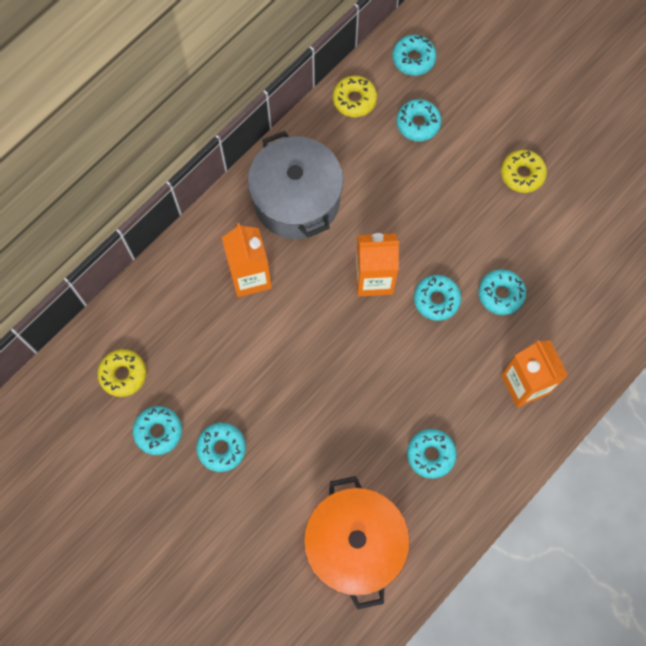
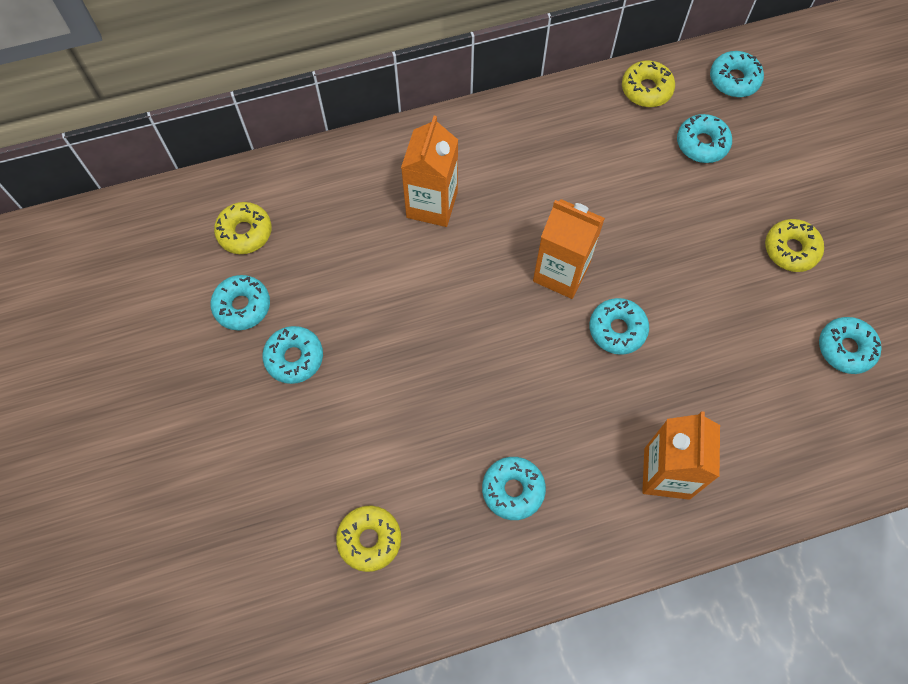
camera: 30 degrees right, 5 degrees down
grey pot [248,131,343,239] -> none
orange pot [304,476,410,610] -> yellow donut [336,506,401,572]
turquoise donut [478,269,526,315] -> turquoise donut moved to [819,317,881,374]

